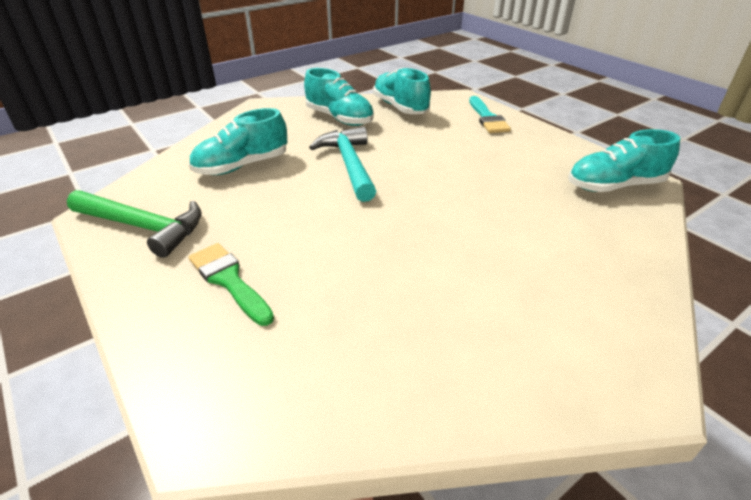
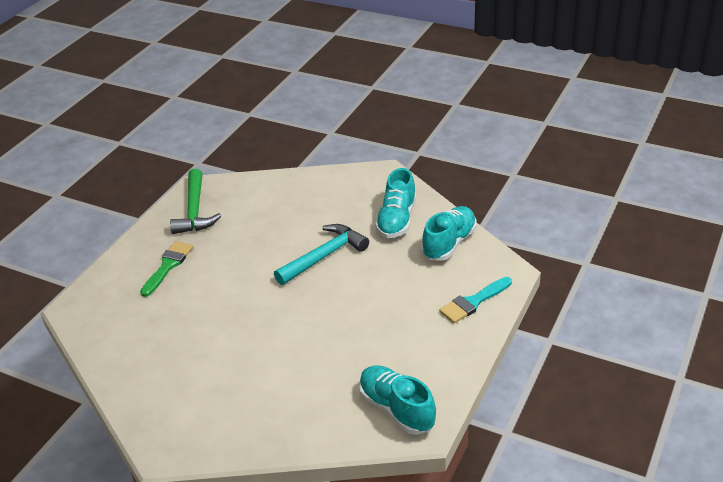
camera: 65 degrees right, 0 degrees up
turquoise shoe [189,108,287,175] -> none

